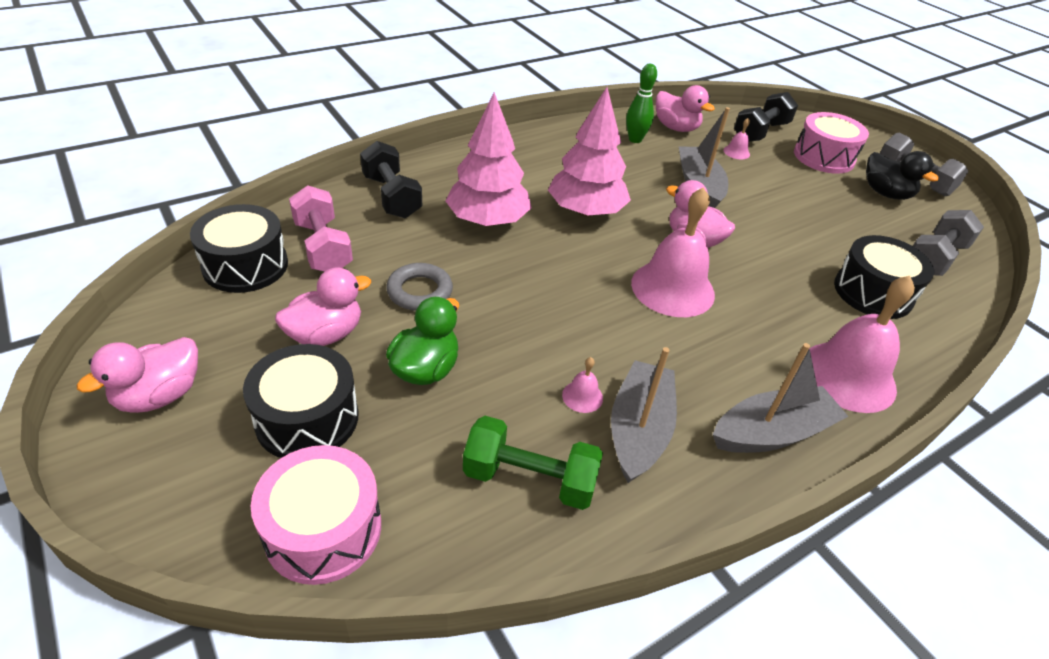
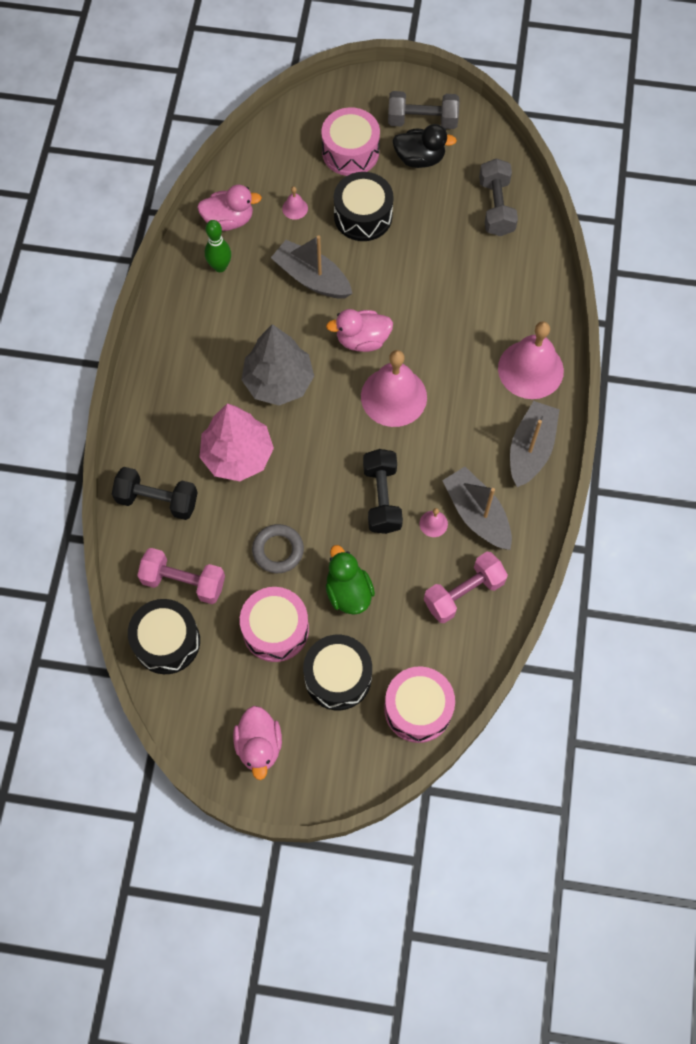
camera: 45 degrees left, 25 degrees up
pink duck [275,267,371,346] -> pink drum [240,587,309,662]
green dumbbell [463,416,603,510] -> pink dumbbell [424,552,508,623]
pink tree [548,87,631,217] -> grey tree [241,324,314,406]
black dumbbell [734,92,798,142] -> black dumbbell moved to [363,449,403,534]
black drum [834,235,934,319] -> black drum moved to [334,172,394,241]

